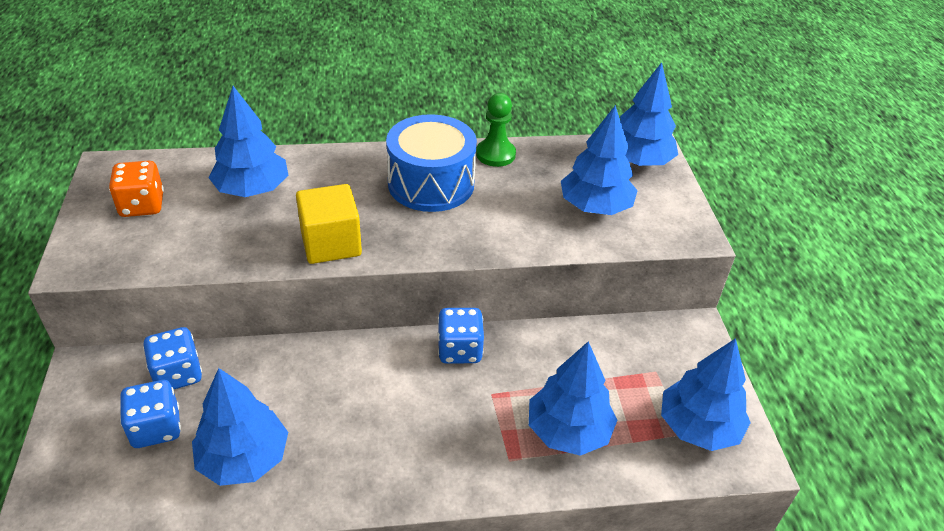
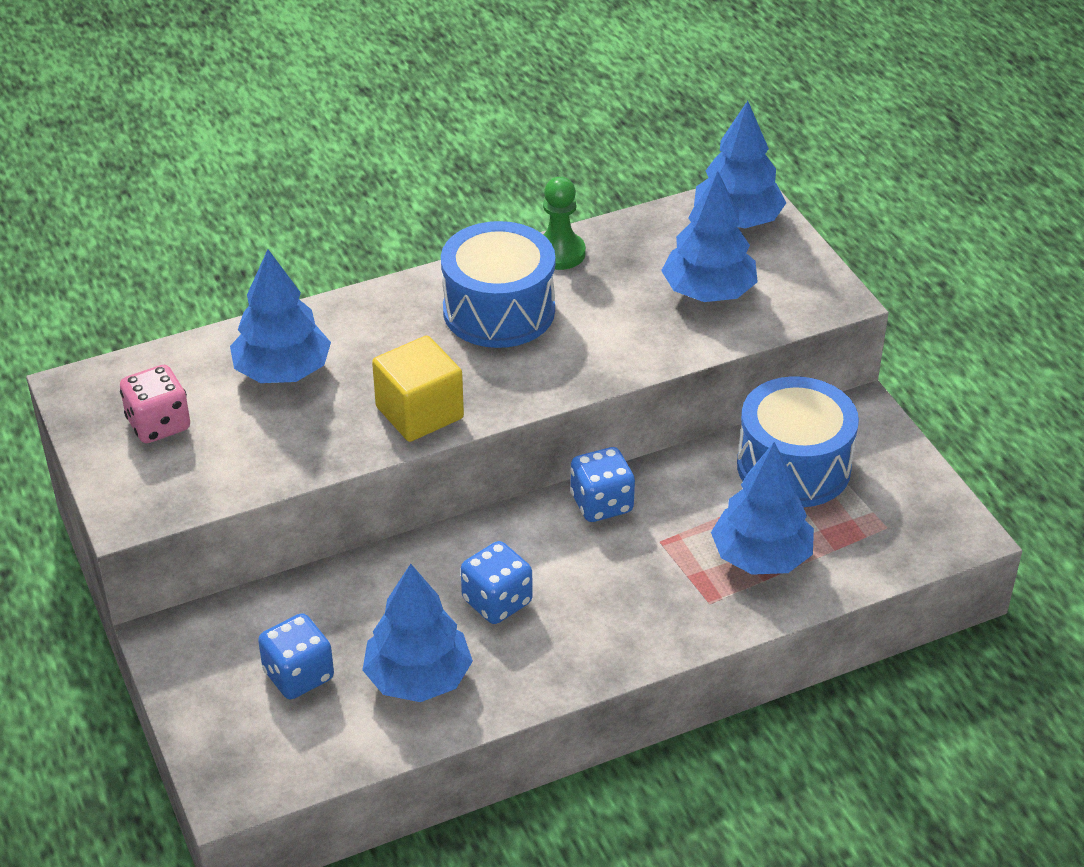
camera: 15 degrees left, 0 degrees up
orange dice [109,161,164,217] -> pink dice [120,365,190,443]
blue dice [143,327,202,389] -> blue dice moved to [461,541,532,624]
blue tree [661,338,751,451] -> none
none -> blue drum [737,376,859,507]

